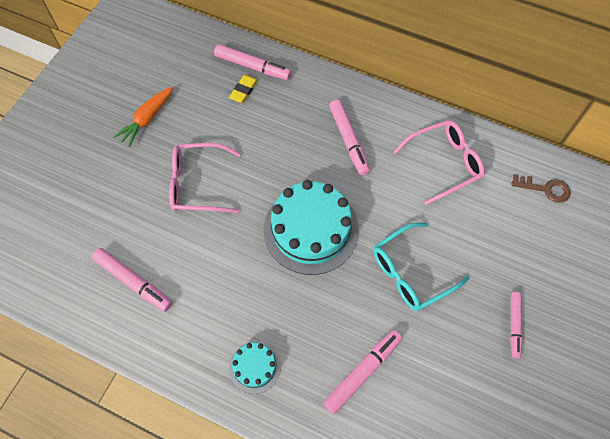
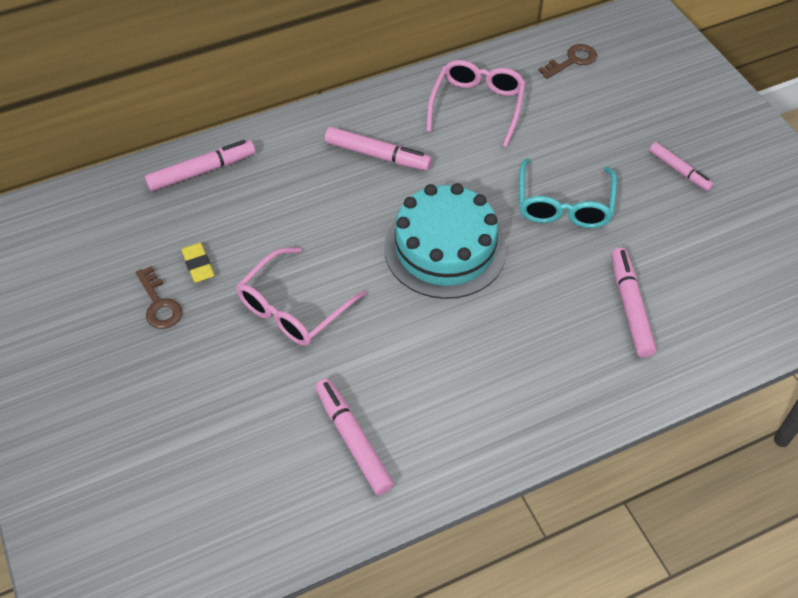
camera: 50 degrees left, 10 degrees down
pink marker [92,248,172,312] -> pink marker turned 105 degrees counterclockwise [315,378,394,495]
orange carrot [113,87,173,147] -> brown key [136,266,182,329]
yellow eraser [229,75,258,103] -> yellow eraser moved to [181,243,215,283]
turquoise cake [229,341,281,394] -> none

